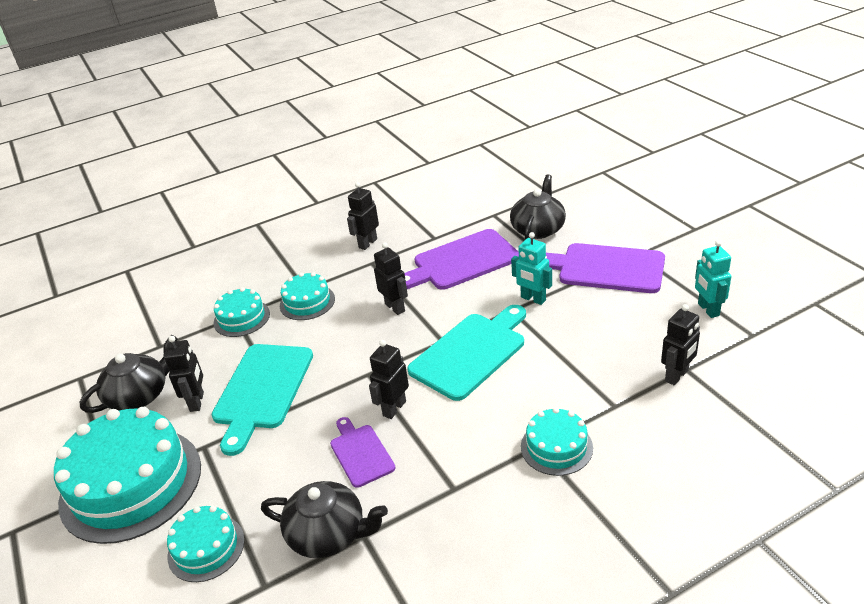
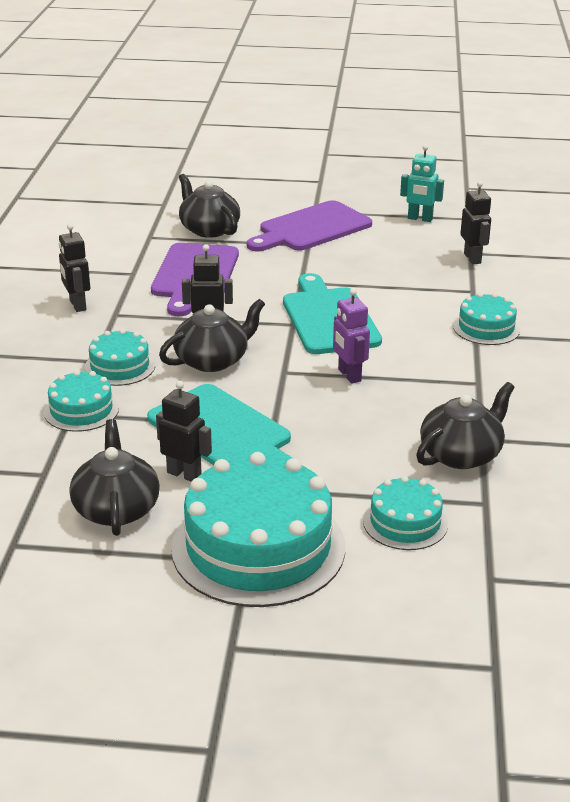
camera: 60 degrees left, 5 degrees down
purple cutting board [330,417,395,488] -> none
black robot [369,340,409,419] -> purple robot [333,288,370,384]
turquoise robot [511,232,552,305] -> none
none -> black teapot [159,299,265,372]

